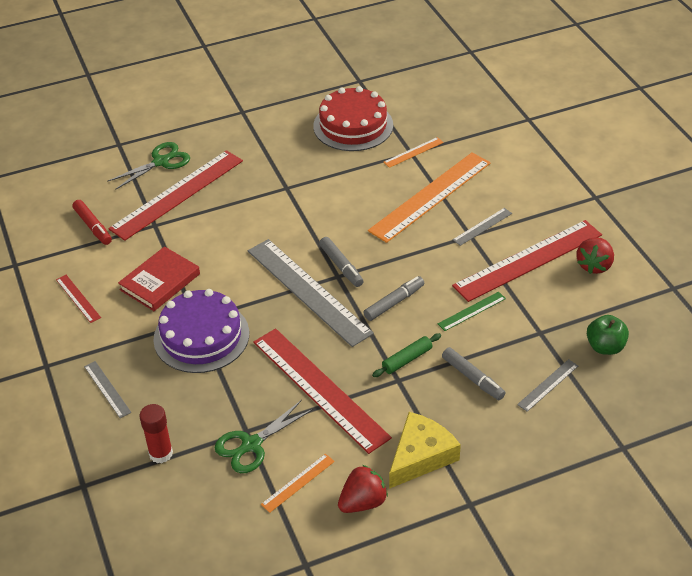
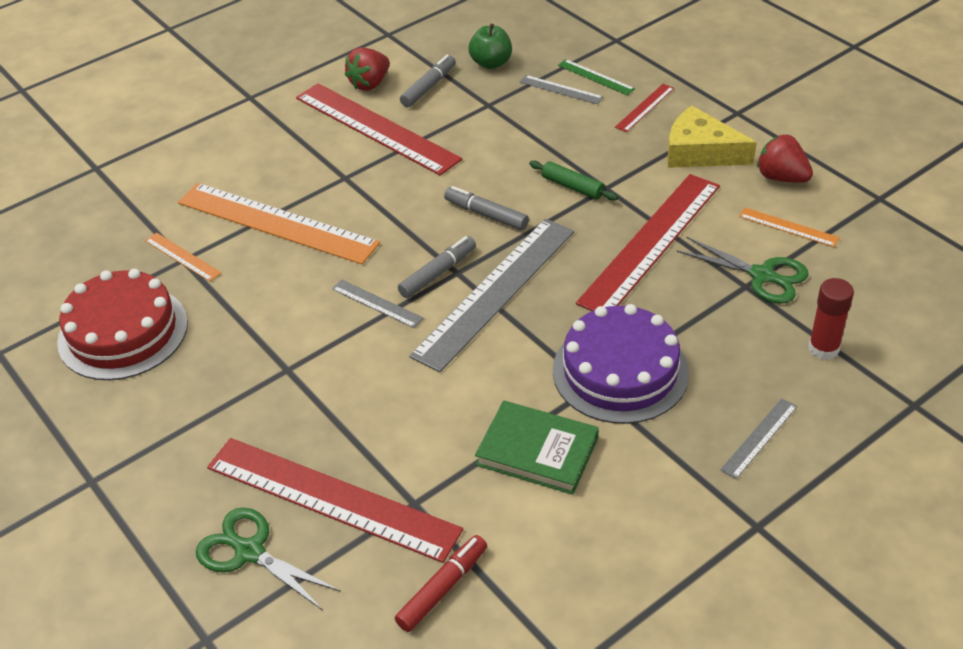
camera: 105 degrees left, 0 degrees up
red ruler [56,275,101,323] -> red ruler moved to [615,84,674,132]
red book [118,246,200,311] -> green book [475,401,599,495]
green ruler [438,292,506,331] -> green ruler moved to [558,59,635,95]
grey marker [442,347,505,400] -> grey marker moved to [400,55,456,107]
grey ruler [453,208,512,246] -> grey ruler moved to [332,279,423,328]
red strawberry [576,237,614,274] -> red strawberry turned 120 degrees clockwise [345,47,390,91]

